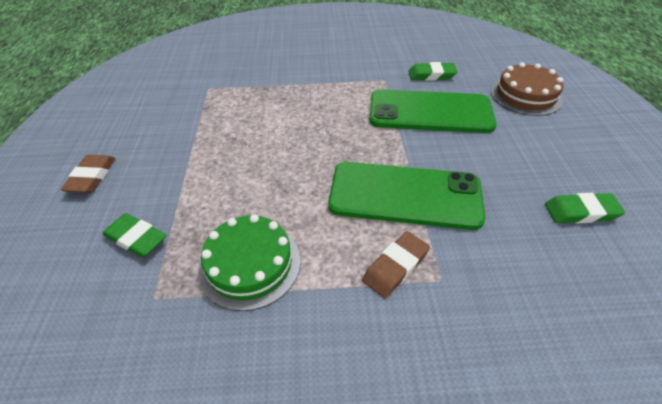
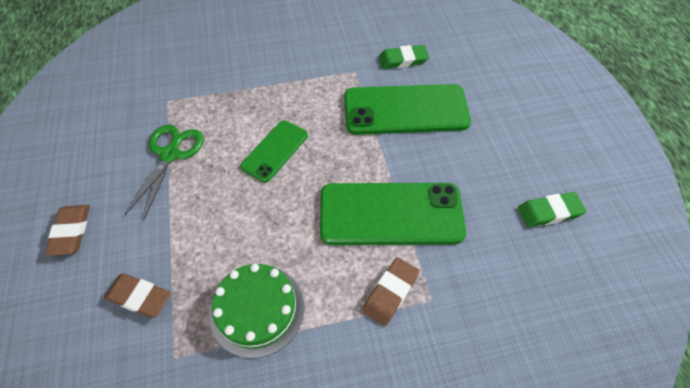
camera: 10 degrees left, 10 degrees up
green eraser [103,213,167,258] -> brown eraser [104,273,171,318]
brown cake [491,62,564,116] -> none
none -> green scissors [125,124,204,220]
none -> green phone [240,120,308,182]

